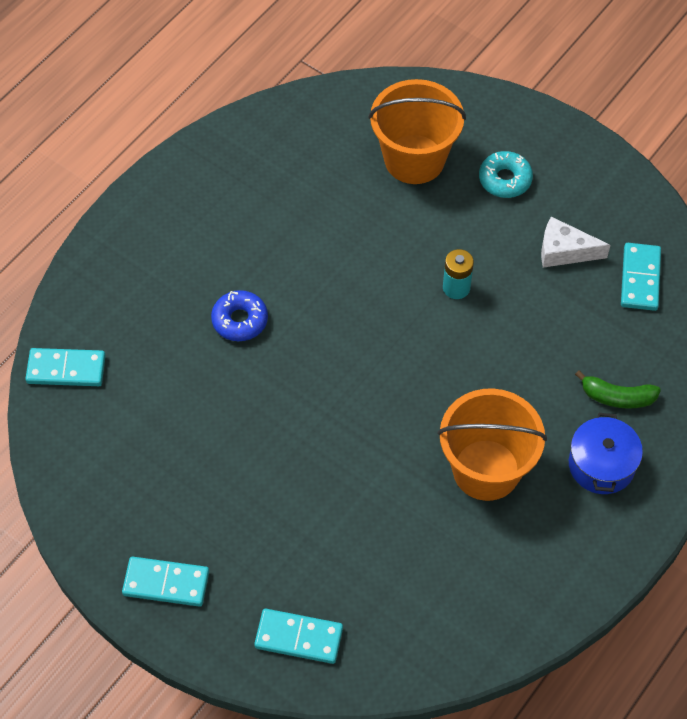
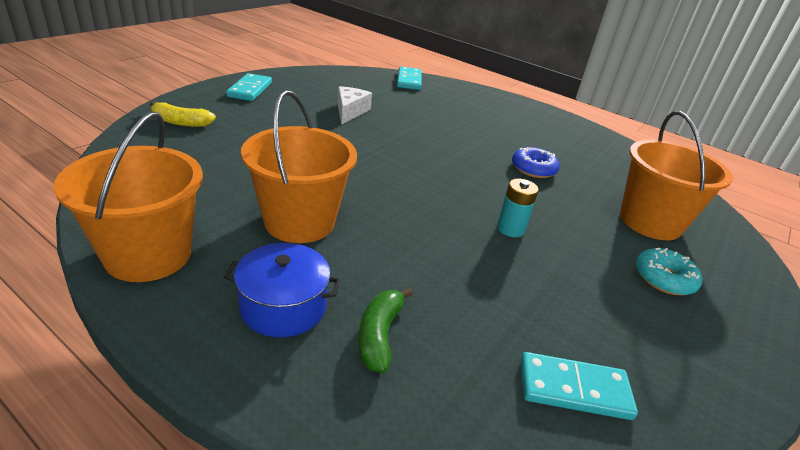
camera: 85 degrees right, 25 degrees down
blue donut [211,290,268,341] -> blue donut moved to [512,147,560,178]
turquoise domino [254,609,343,664] -> yellow banana [150,101,216,127]
white cheese [541,217,610,268] -> white cheese moved to [337,86,372,125]
none -> orange bucket [54,112,203,282]

